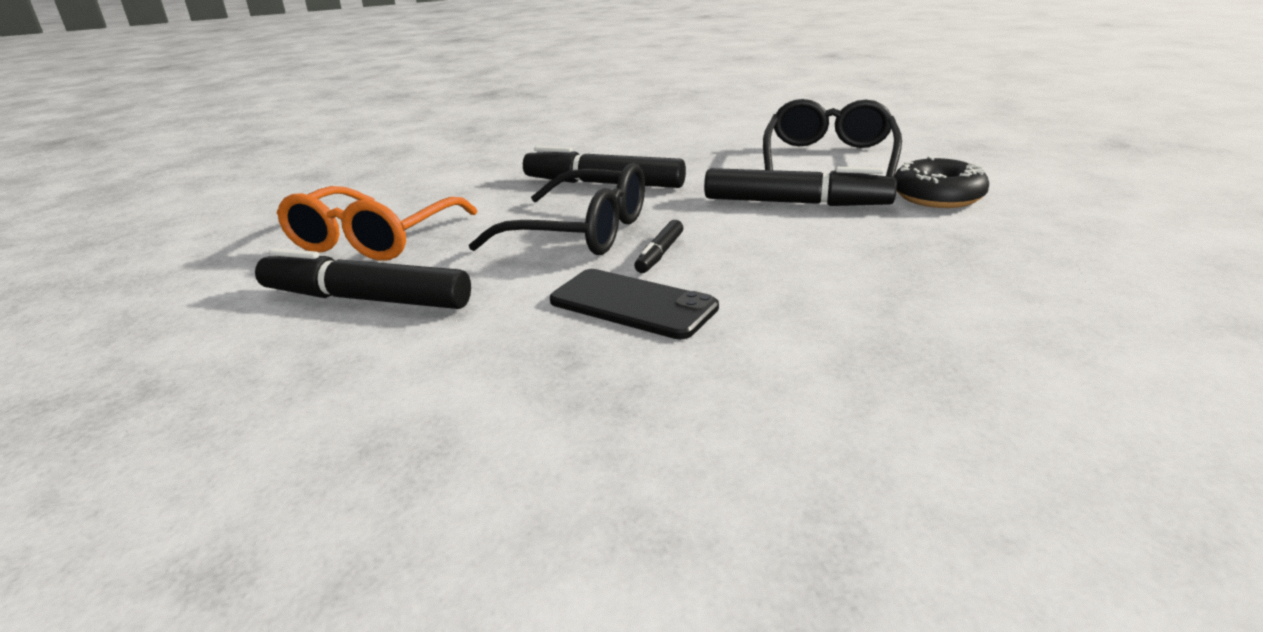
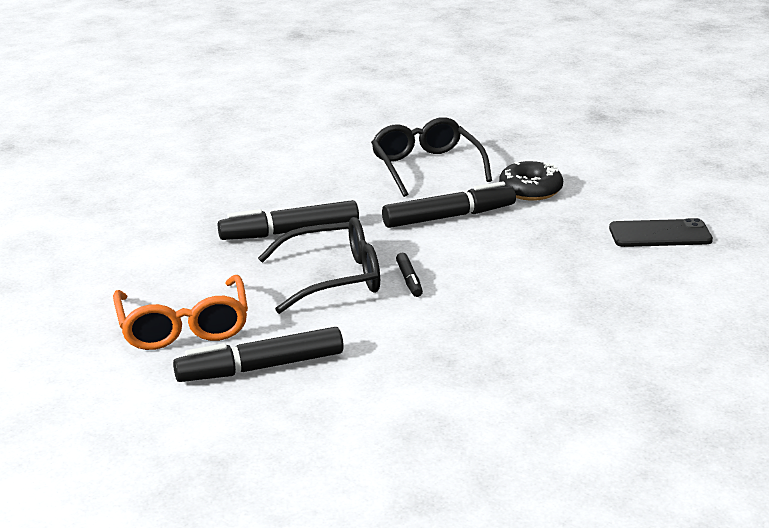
camera: 35 degrees left, 0 degrees up
black phone [550,269,719,339] -> black phone moved to [609,218,713,247]

